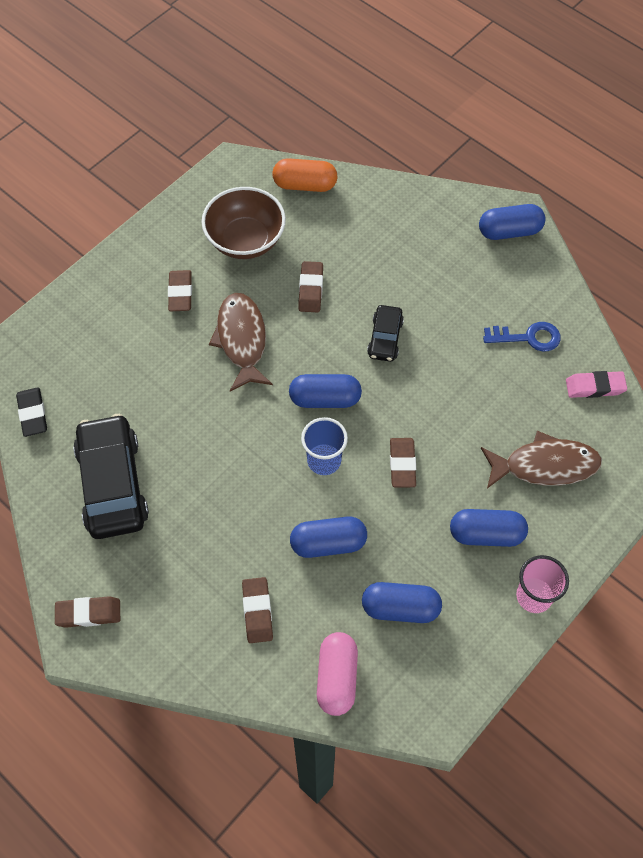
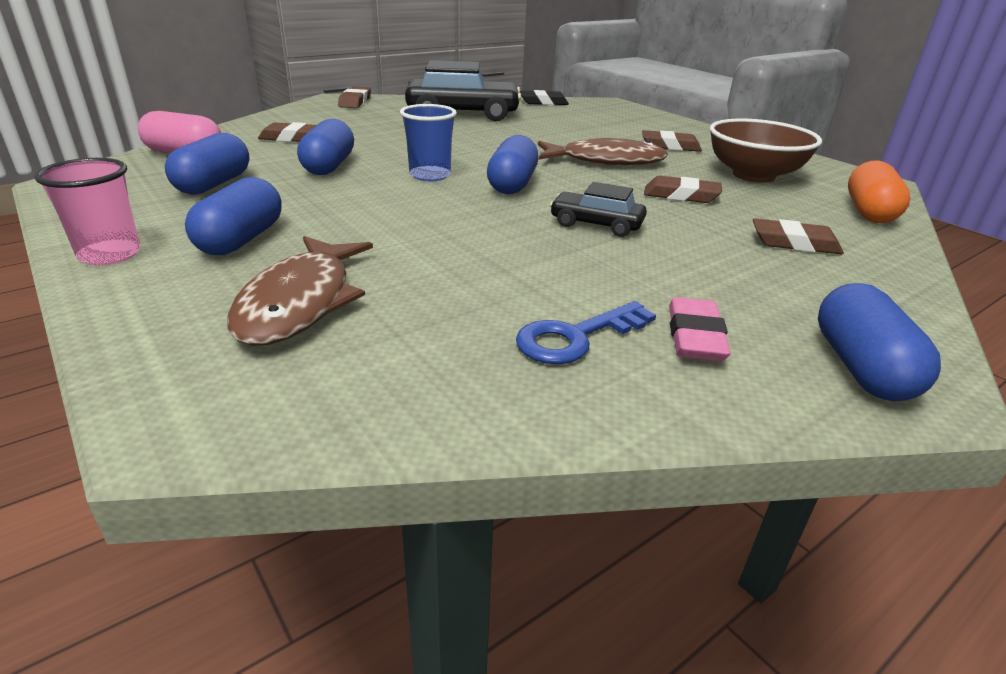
camera: 100 degrees right, 30 degrees down
brown eraser [390,438,416,487] -> brown eraser moved to [753,218,844,254]
blue key [483,322,561,352] -> blue key turned 45 degrees clockwise [516,301,656,364]
pink eraser [566,371,627,398] -> pink eraser moved to [669,297,731,361]

